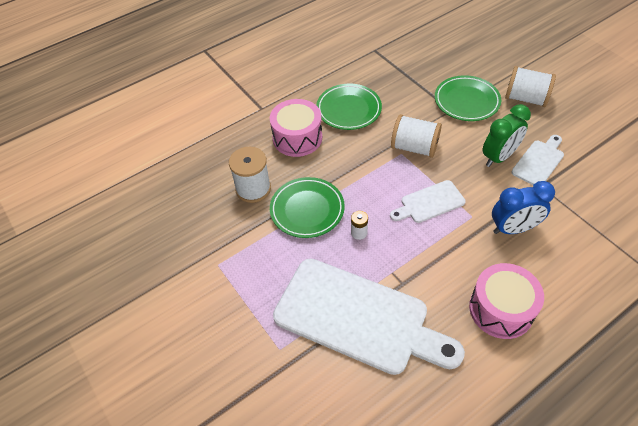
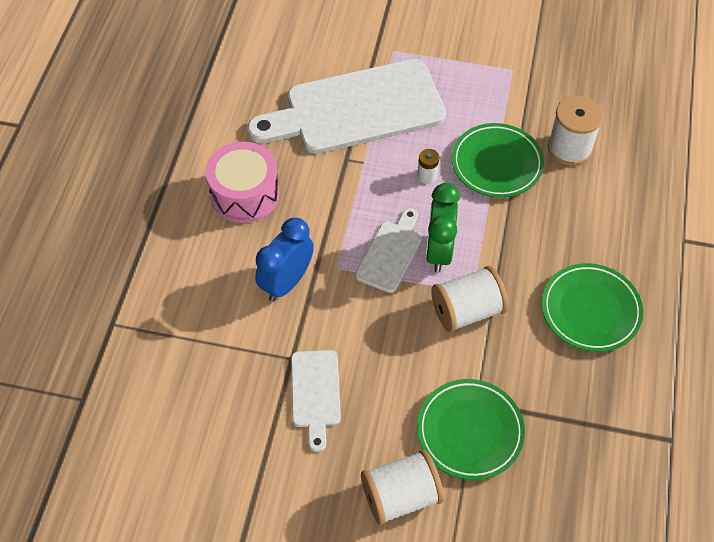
camera: 135 degrees right, 5 degrees up
pink drum [270,99,322,157] -> none
green clock [483,104,531,167] -> green clock moved to [426,183,460,273]

